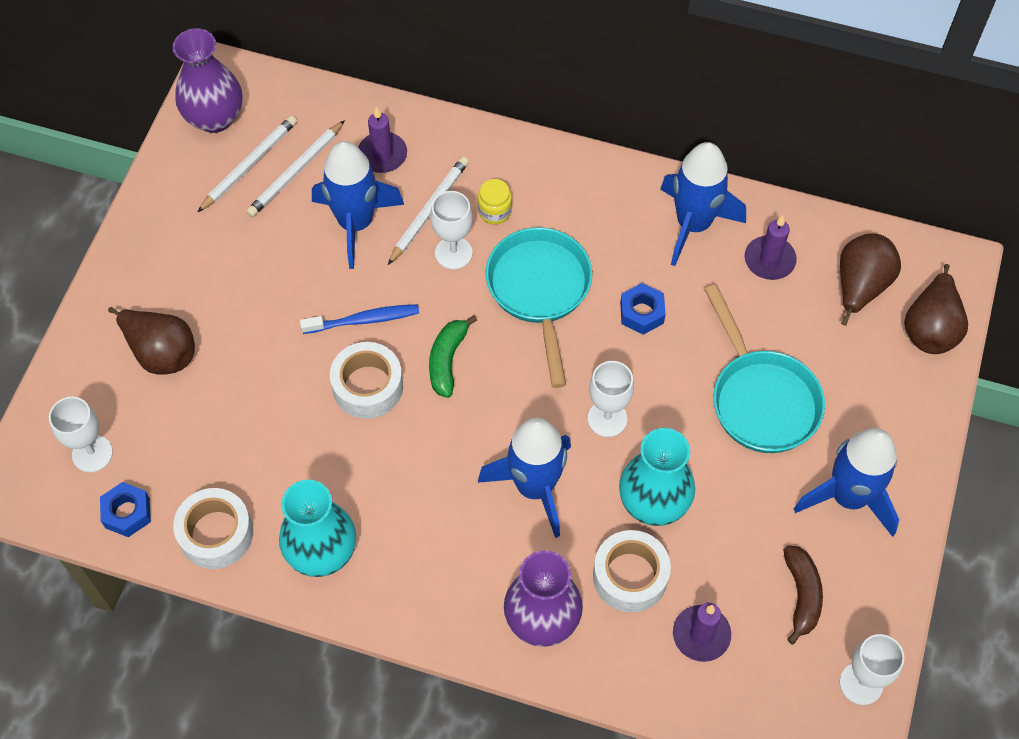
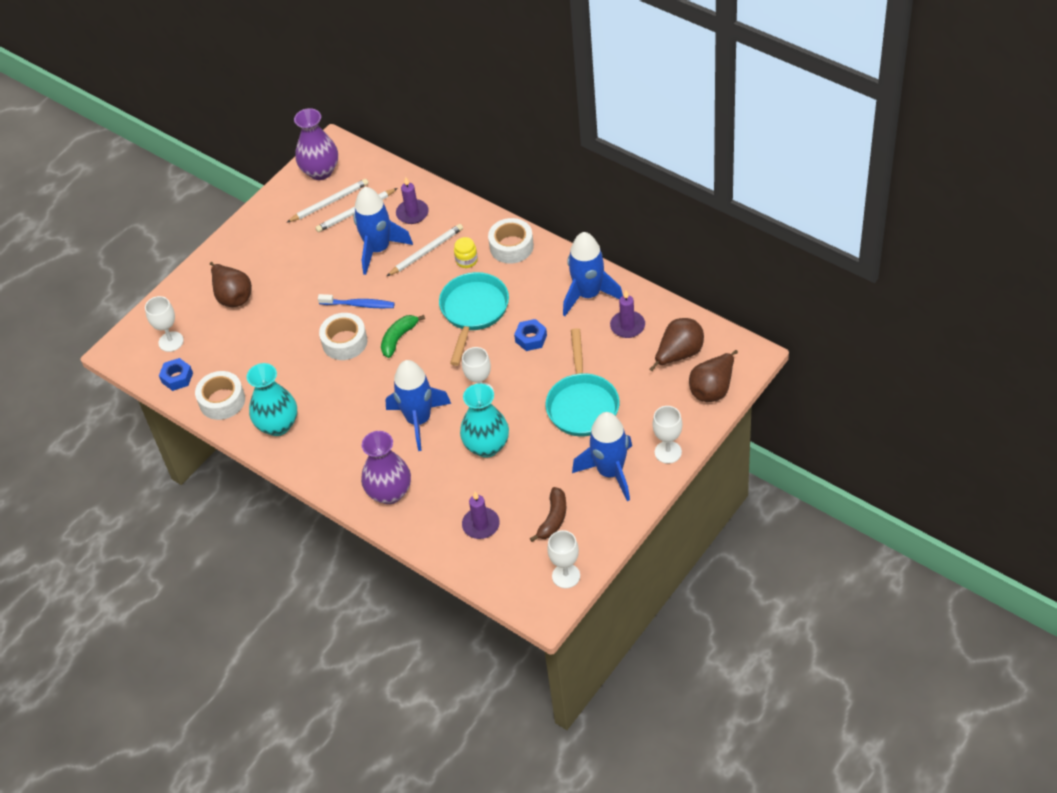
camera: 25 degrees right, 10 degrees down
white goblet [430,191,473,269] -> white goblet moved to [652,406,682,464]
white tape [593,530,671,613] -> white tape moved to [488,218,534,264]

